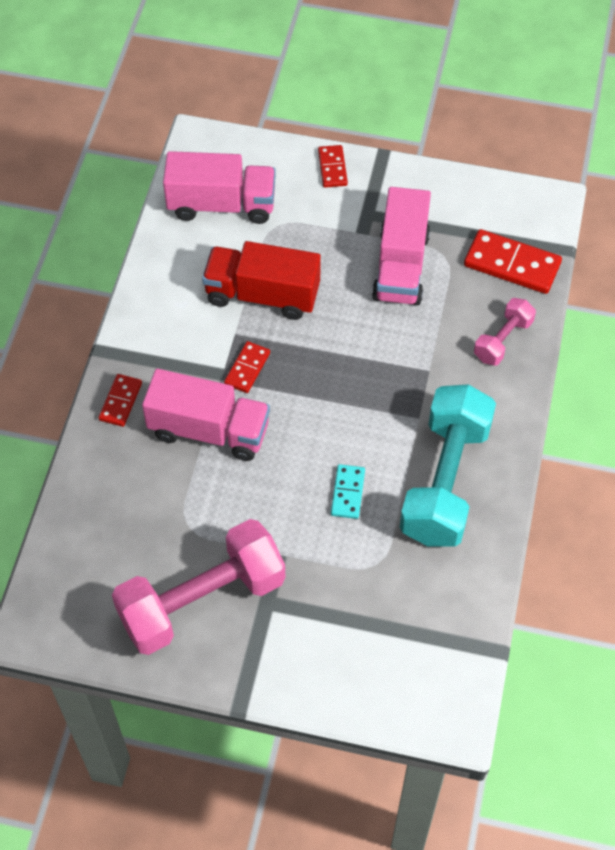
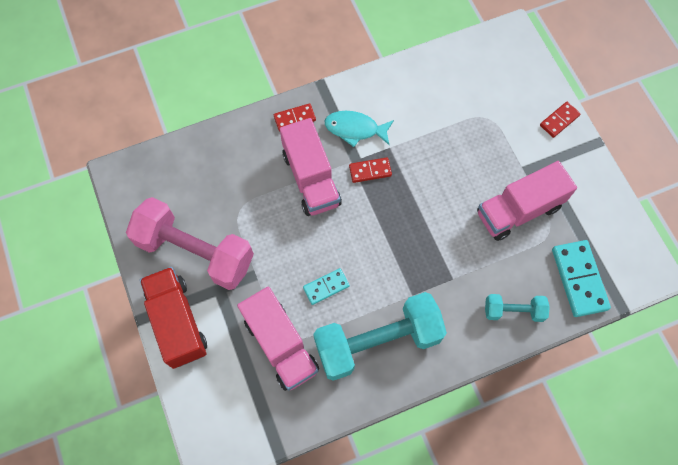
camera: 55 degrees right, 10 degrees up
pink truck [163,151,276,224] -> pink truck moved to [237,287,319,391]
red truck [202,241,321,320] -> red truck moved to [140,267,207,369]
red domino [464,229,562,294] -> turquoise domino [552,240,611,317]
pink dumbbell [474,298,536,366] -> turquoise dumbbell [485,294,550,322]
none -> turquoise fish [325,111,394,147]

